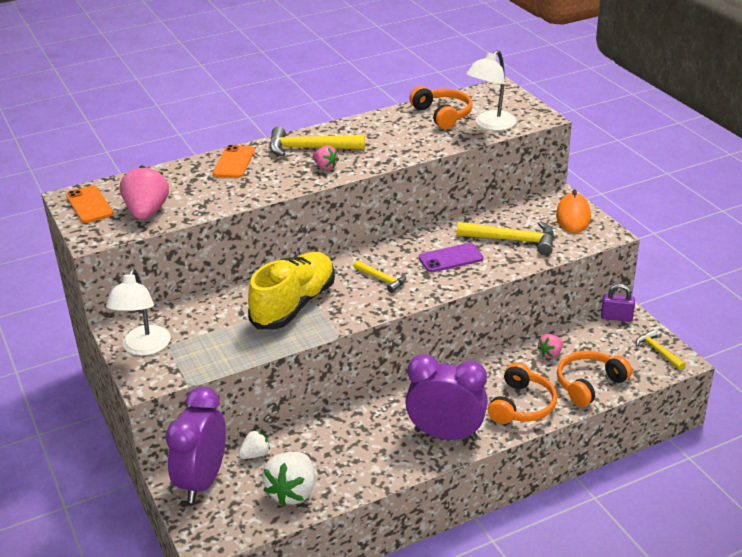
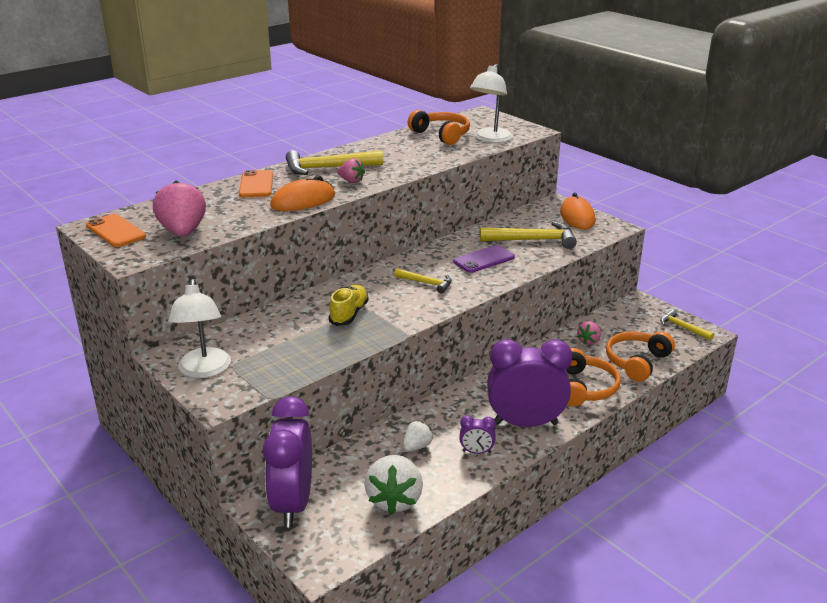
camera: 15 degrees left, 5 degrees down
white strawberry [239,430,270,459] -> white strawberry moved to [403,421,433,451]
yellow shoe [248,252,335,329] -> yellow shoe [328,285,369,326], size x0.54
purple padlock [601,284,635,322] -> none
none -> orange mouse [270,176,335,211]
none -> purple clock [459,415,496,454]

